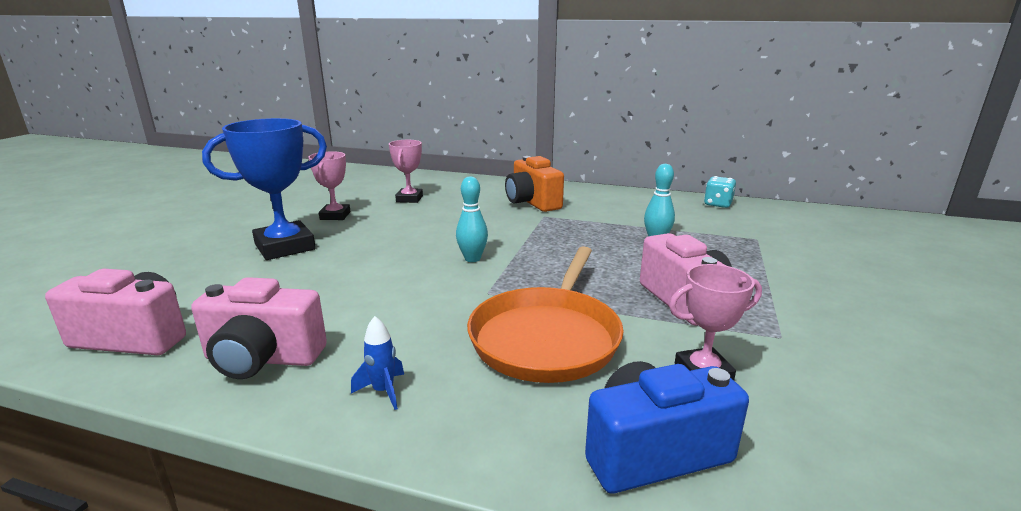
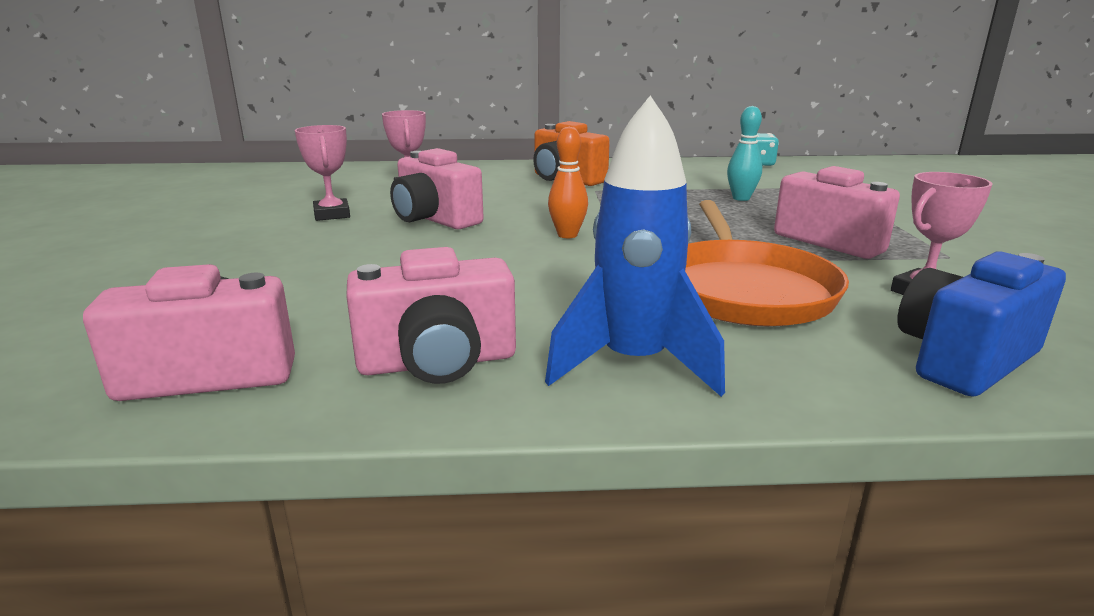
camera: 20 degrees left, 0 degrees up
blue trophy [202,118,327,260] -> none
blue rocket [351,316,404,410] -> blue rocket [545,96,725,397], size x2.31
turquoise bowling pin [456,176,488,262] -> orange bowling pin [548,127,588,238]
none -> pink camera [390,148,484,229]

